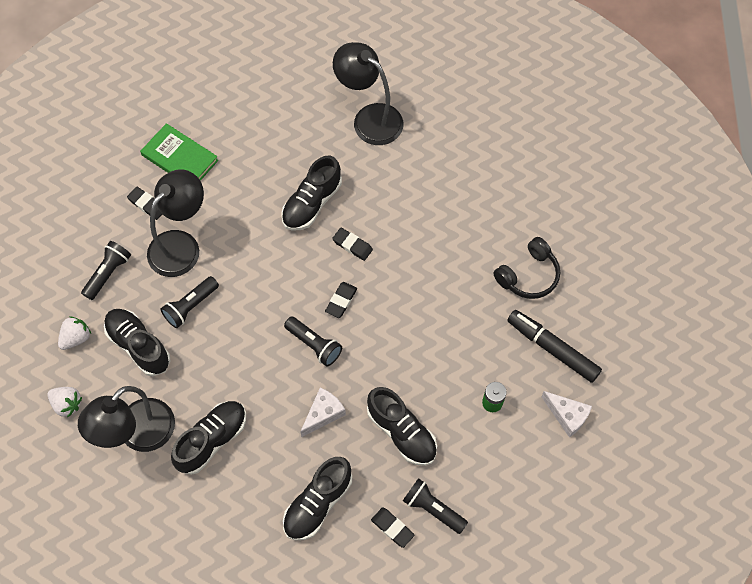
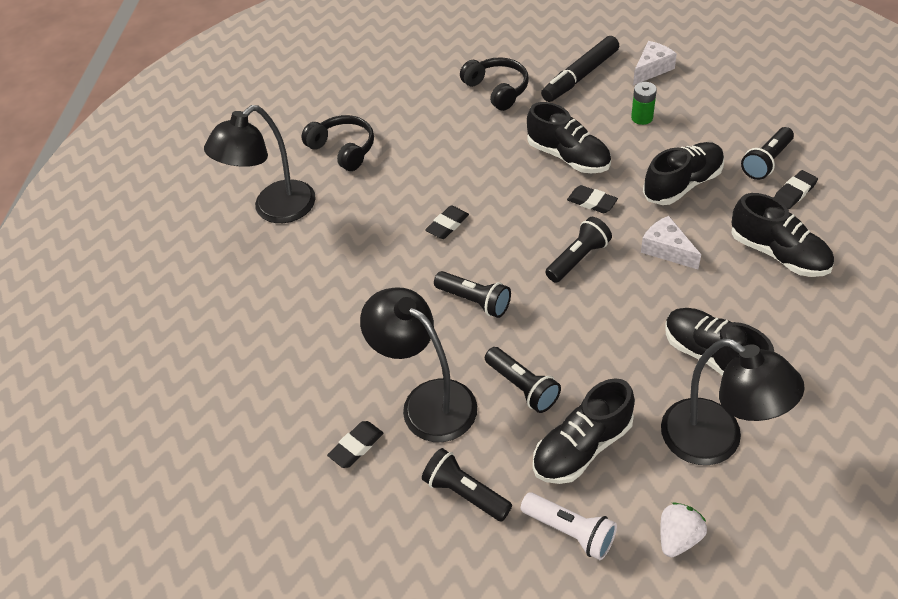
camera: 80 degrees left, 15 degrees down
white strawberry [58,316,91,350] -> white flashlight [521,492,617,560]
green book [140,123,218,181] -> none
black shoe [281,156,342,231] -> black shoe moved to [527,102,611,173]
black eraser [325,282,357,318] -> black eraser moved to [567,185,618,213]
none -> black headphones [301,115,374,171]
none -> black flashlight [434,271,511,318]

